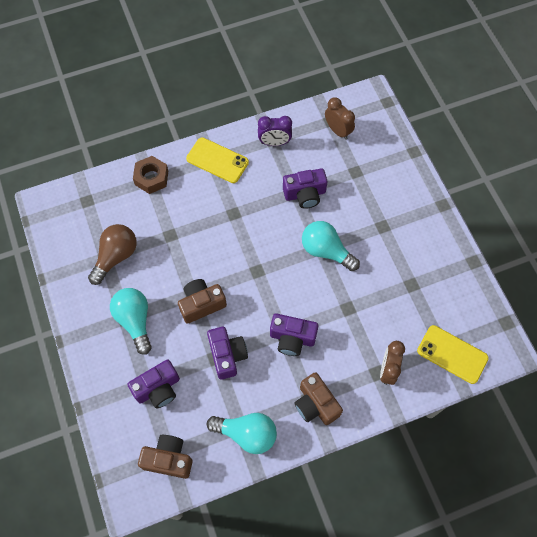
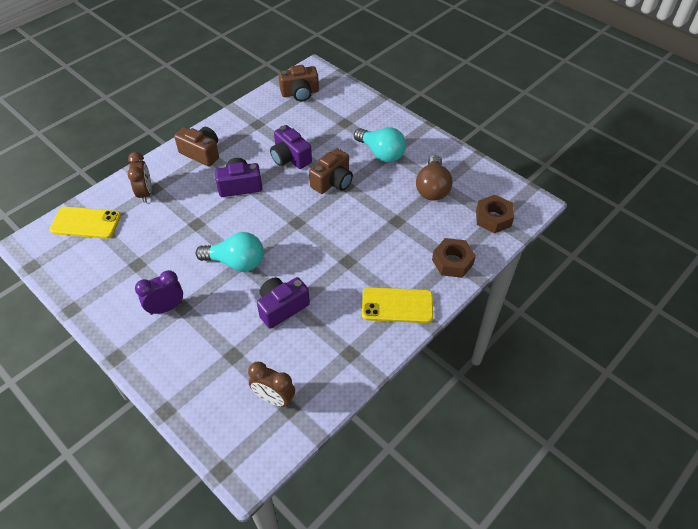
camera: 155 degrees right, 15 degrees down
purple camera [127,360,180,409] -> none
turquoise light bulb [207,413,277,454] -> none
purple clock [258,116,292,146] -> purple clock moved to [135,270,183,315]
none -> brown nut [476,195,514,233]

